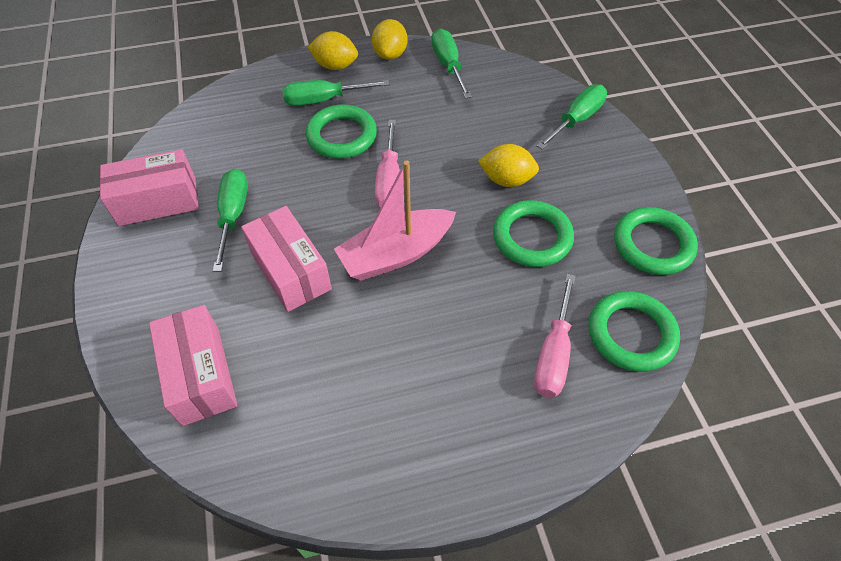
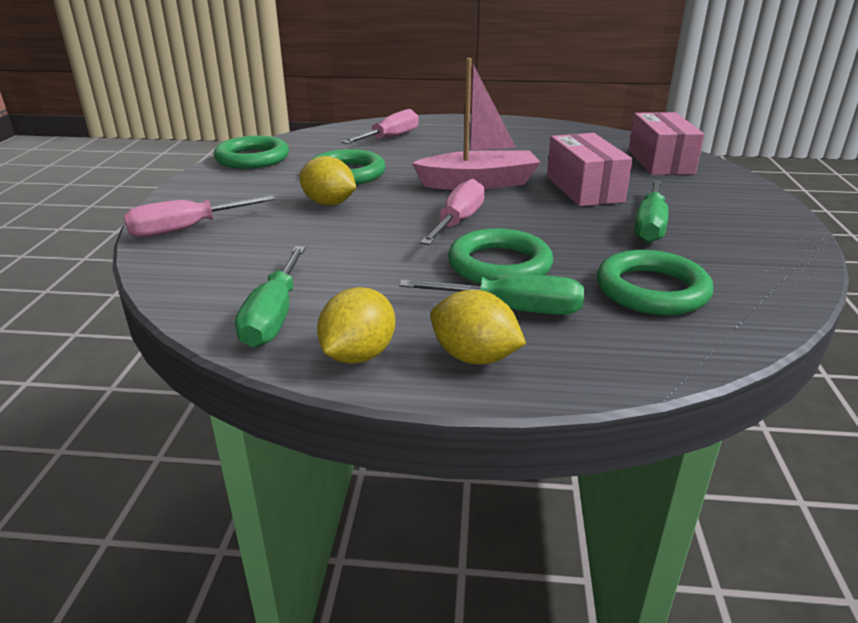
camera: 160 degrees left, 25 degrees down
pink box [100,149,199,226] -> none
green screwdriver [536,84,607,150] -> pink screwdriver [124,195,275,237]
green ring [589,291,680,372] -> green ring moved to [597,250,713,315]

